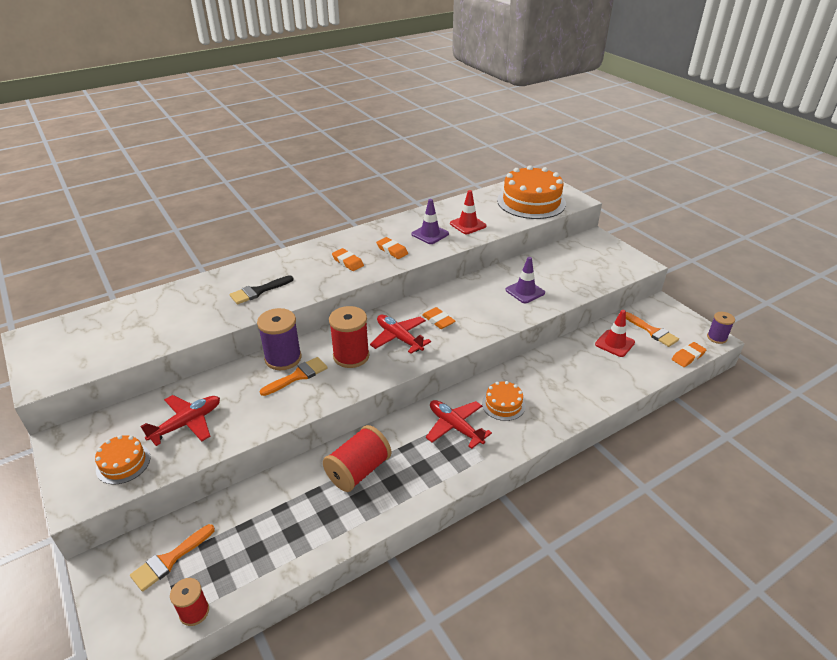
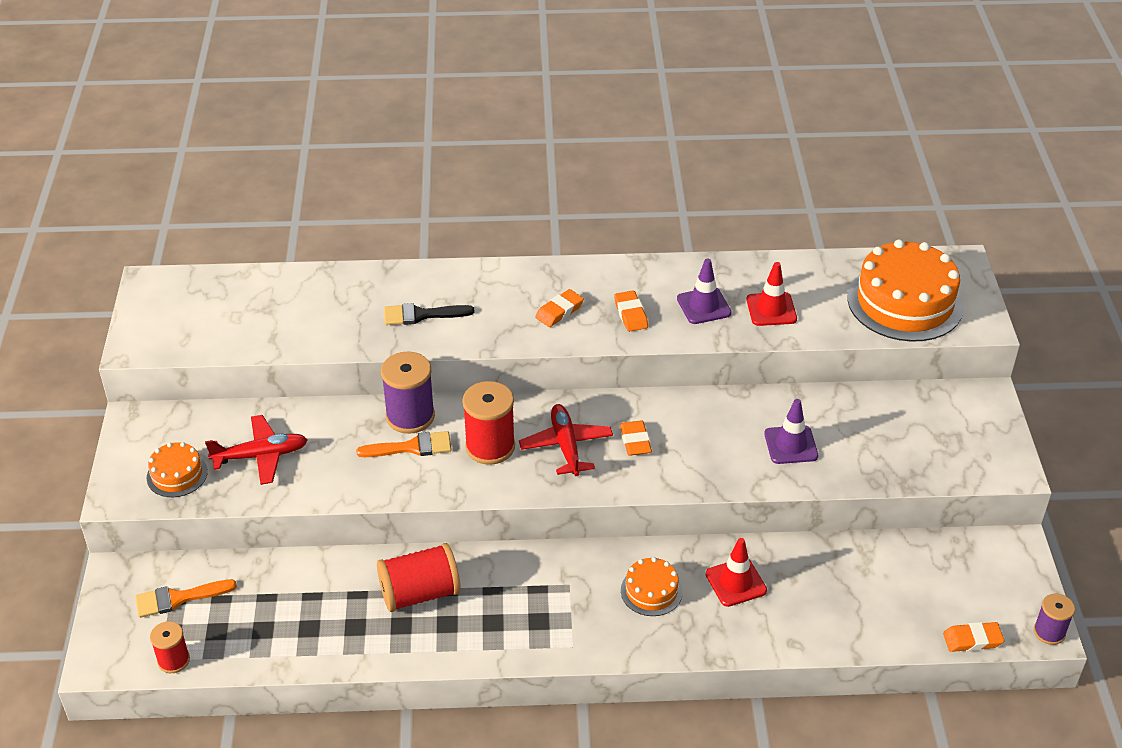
camera: 30 degrees right, 5 degrees up
orange eraser [332,248,364,271] -> orange eraser turned 60 degrees clockwise [535,289,584,327]
red plane [426,400,492,449] -> none
red traffic cone [595,310,635,357] -> red traffic cone moved to [705,538,767,607]
orange brush [626,312,679,347] -> none

